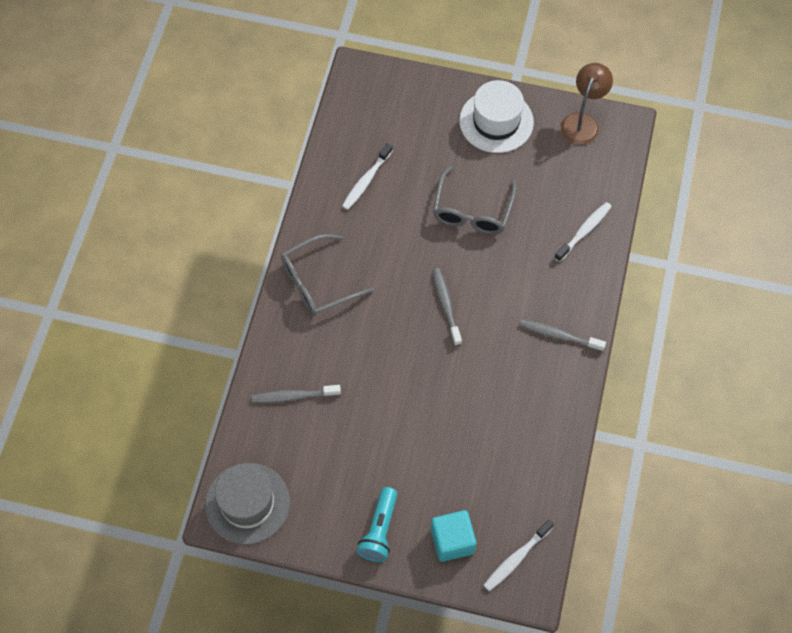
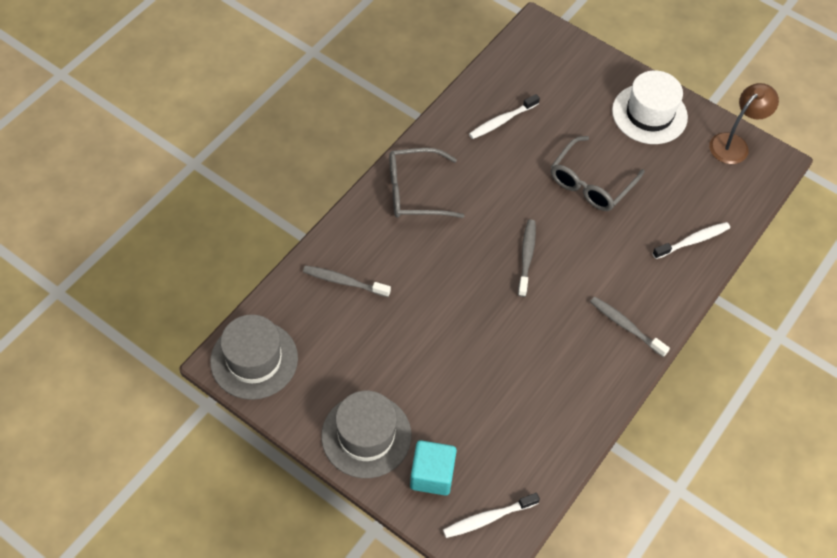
camera: 20 degrees right, 5 degrees down
turquoise flashlight [357,487,398,562] -> grey hat [321,391,411,478]

